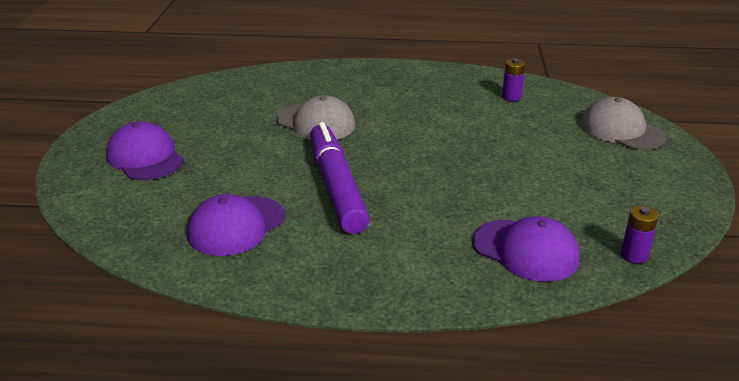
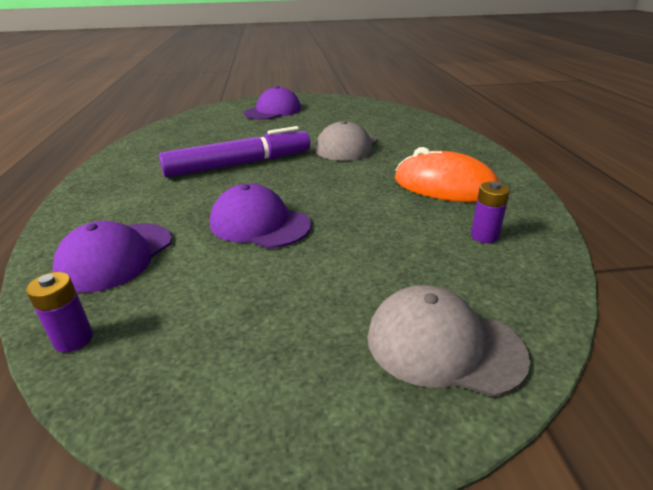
camera: 80 degrees right, 0 degrees up
purple cap [187,194,285,256] -> purple cap moved to [210,183,311,248]
grey cap [581,97,666,150] -> grey cap turned 105 degrees counterclockwise [367,285,530,397]
none -> orange mouse [394,147,500,202]

